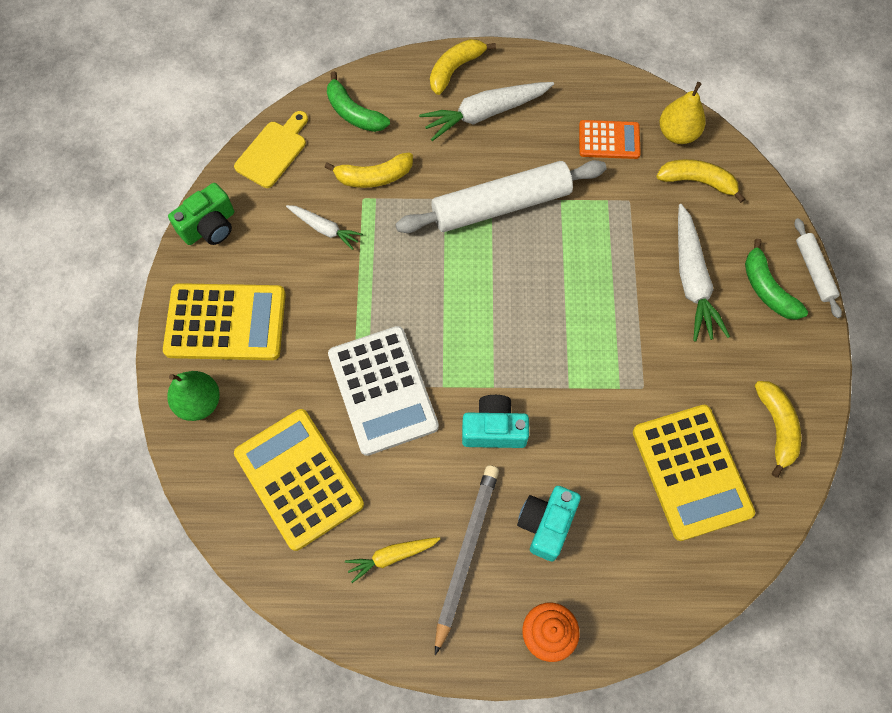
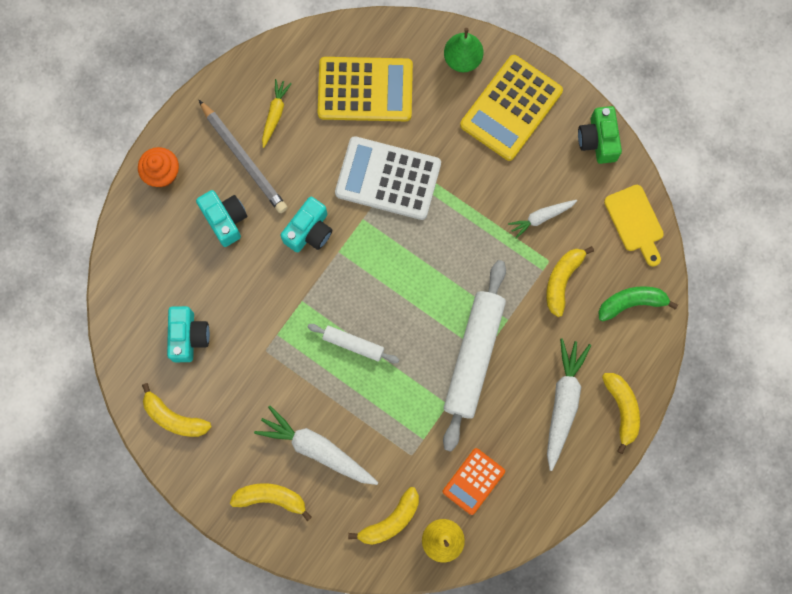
camera: 125 degrees right, 10 degrees up
yellow calculator [633,405,755,541] -> turquoise camera [167,306,210,362]
green banana [745,239,808,320] -> yellow banana [230,483,312,521]
white rolling pin [794,218,842,318] -> white rolling pin moved to [308,324,399,363]

